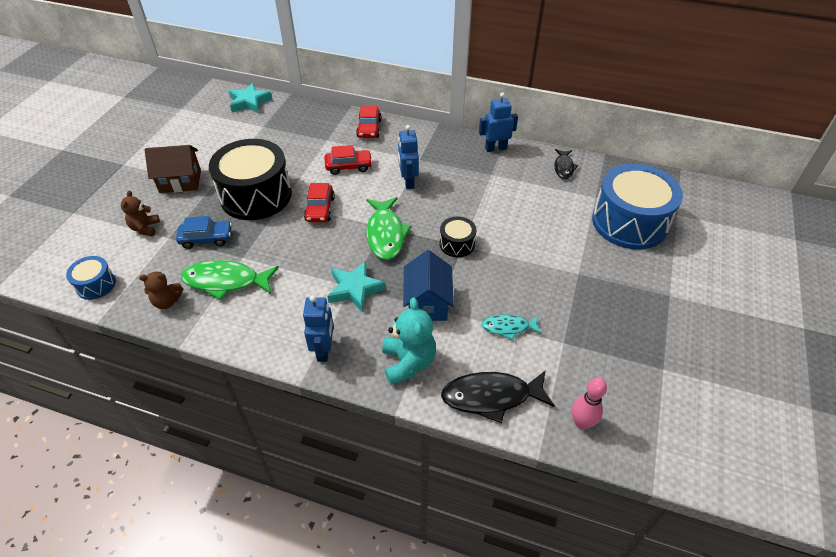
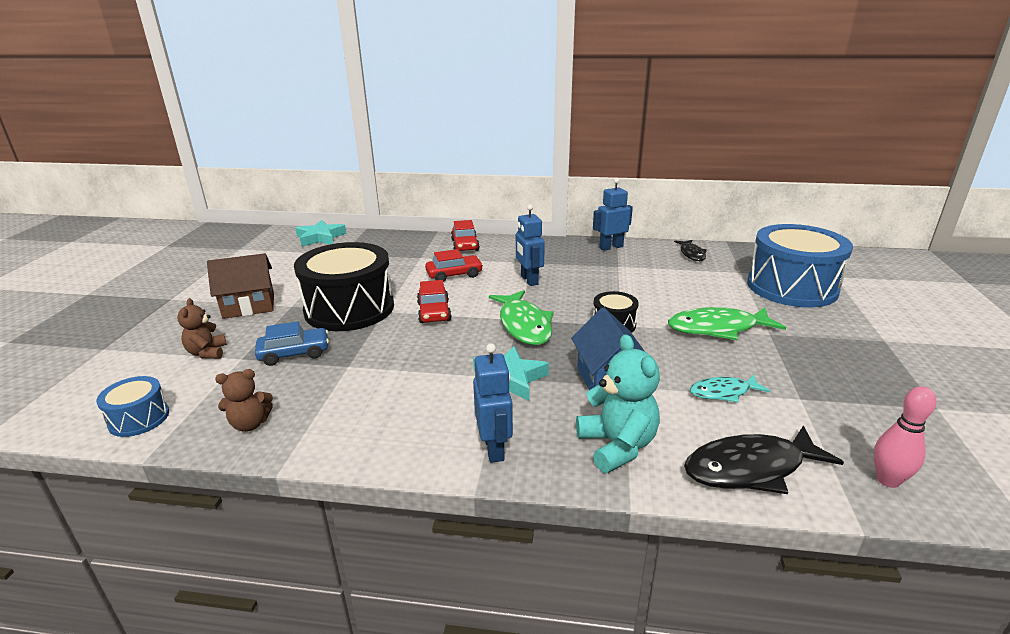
camera: 10 degrees left, 20 degrees down
green fish [181,260,279,300] -> green fish moved to [668,307,786,340]

